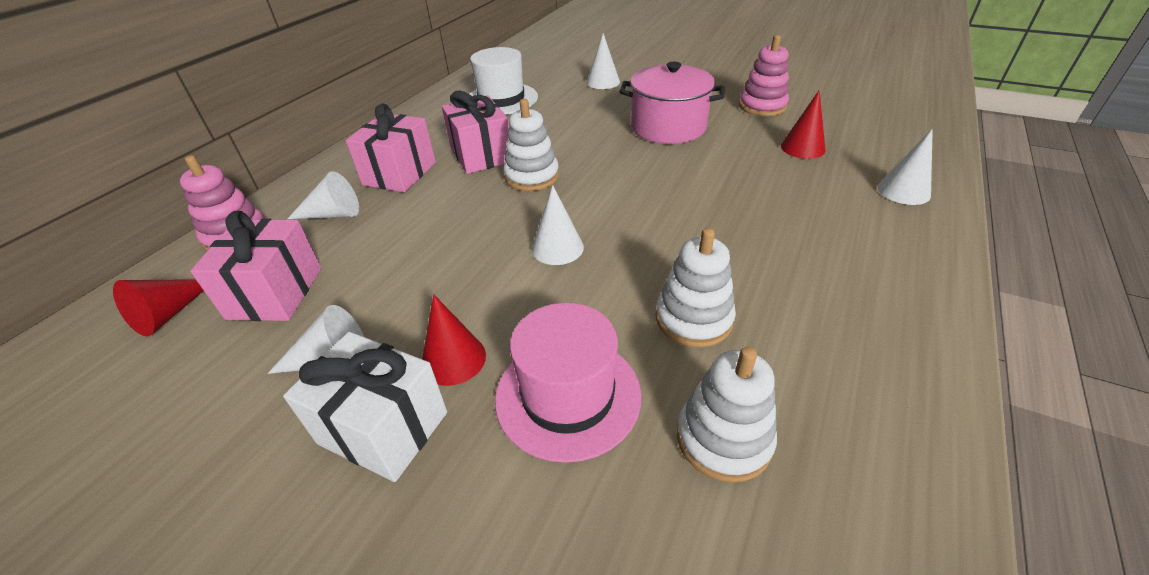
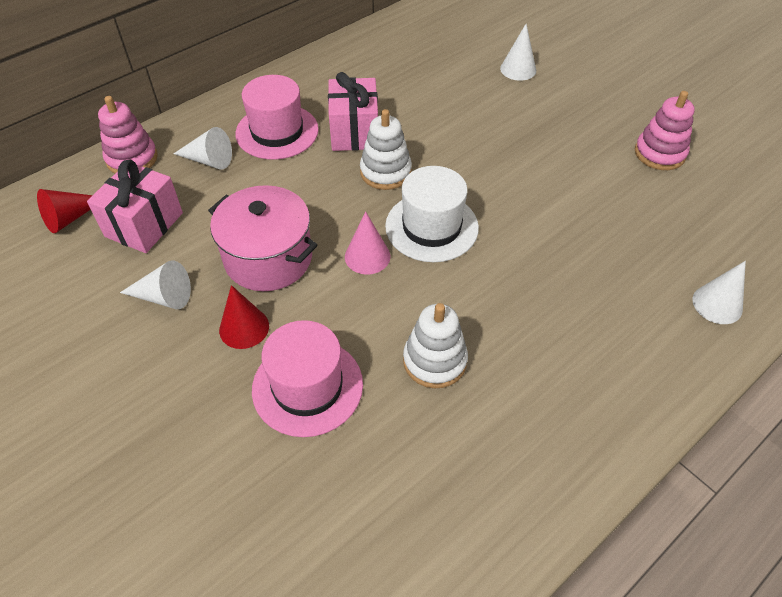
camera: 20 degrees right, 10 degrees up
white gift [283,332,447,482] -> none
pink gift [346,104,436,192] -> pink hat [235,75,319,160]
white hat [470,47,538,115] -> white hat moved to [385,166,479,262]
white cone [532,185,584,265] -> pink cone [345,212,390,274]
pink pot [619,62,725,144] -> pink pot moved to [208,185,318,291]
white stacking toy [677,347,777,483] -> none
red cone [781,90,825,159] -> none

